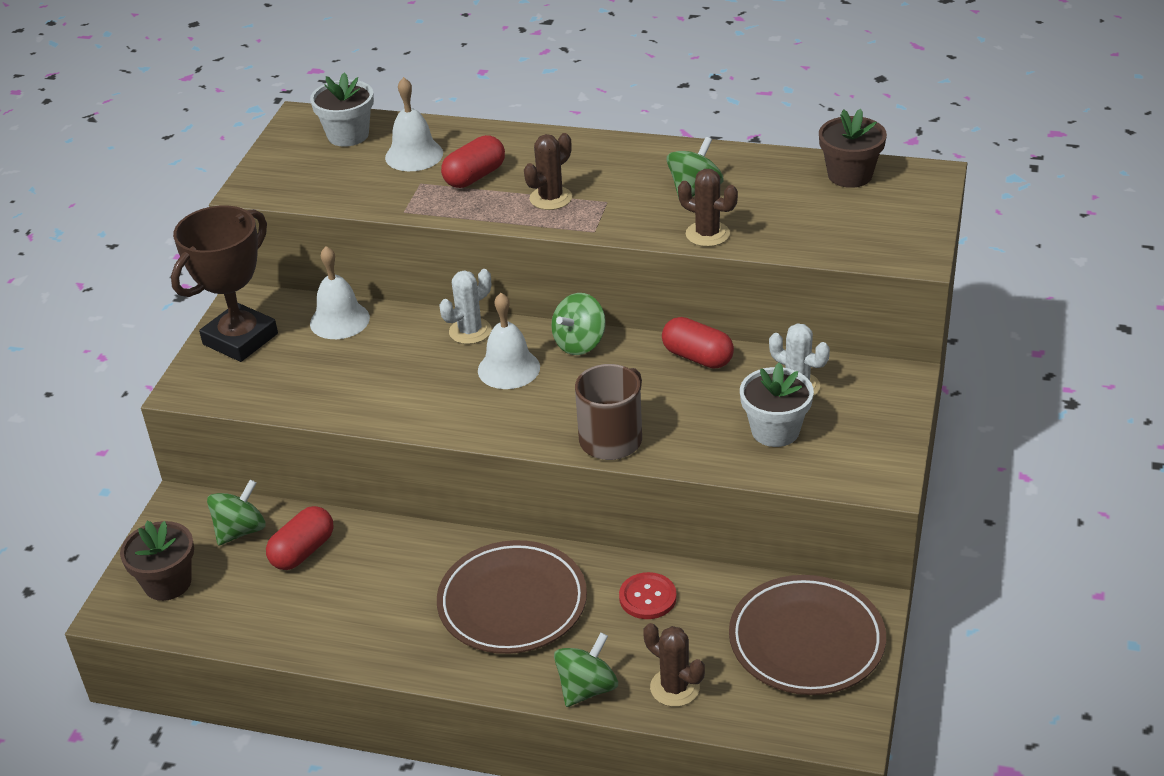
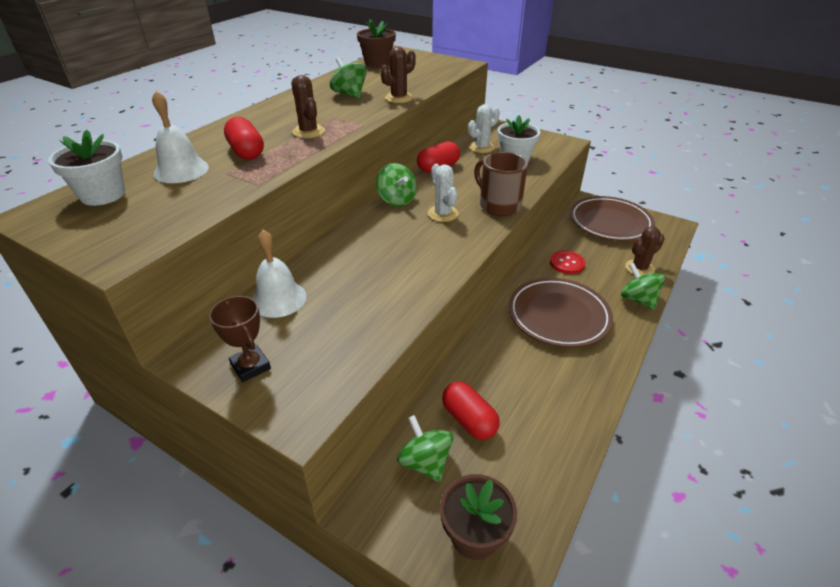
camera: 75 degrees left, 0 degrees up
brown trophy [171,205,278,362] -> brown trophy [209,296,271,382], size x0.54
white cactus [440,269,491,344] -> white cactus moved to [428,164,459,222]
white bell [478,293,540,389] -> none

